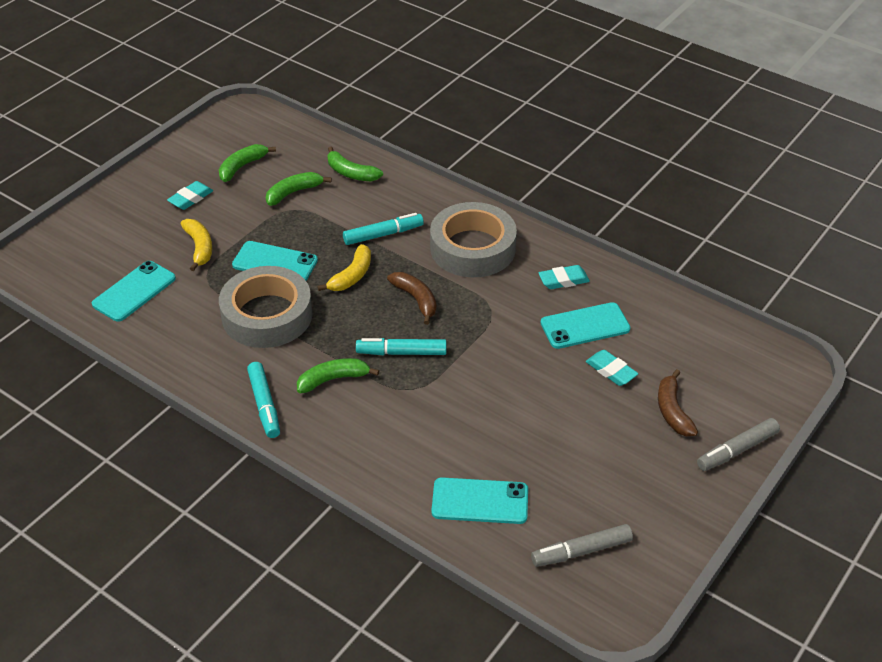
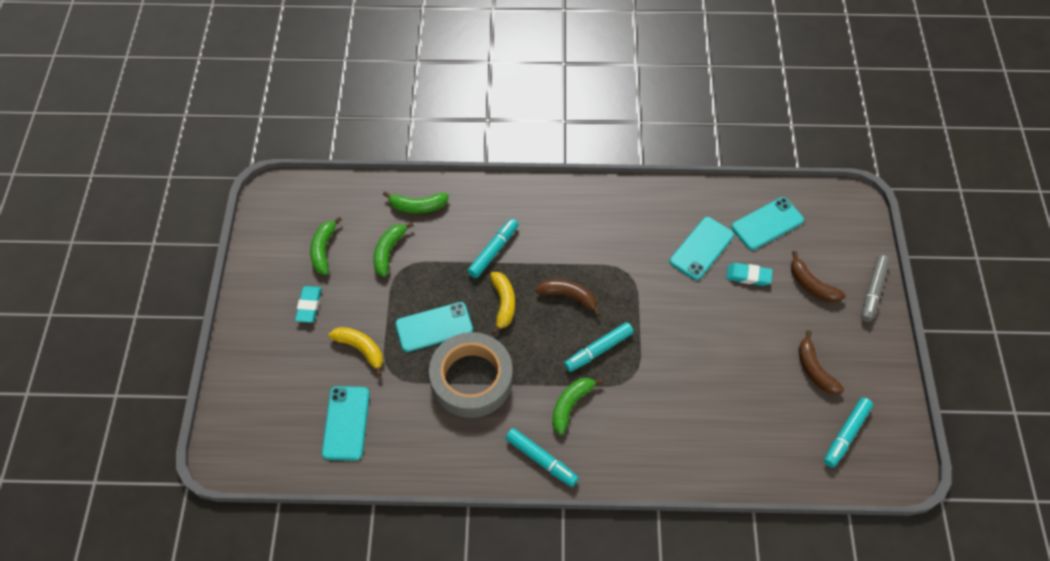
camera: 35 degrees left, 15 degrees up
grey tape [430,202,517,277] -> none
turquoise phone [432,477,528,524] -> turquoise phone moved to [731,197,804,250]
grey marker [531,524,633,567] -> turquoise marker [824,397,873,468]
turquoise eraser [538,265,590,289] -> none
none -> brown banana [798,330,844,395]

